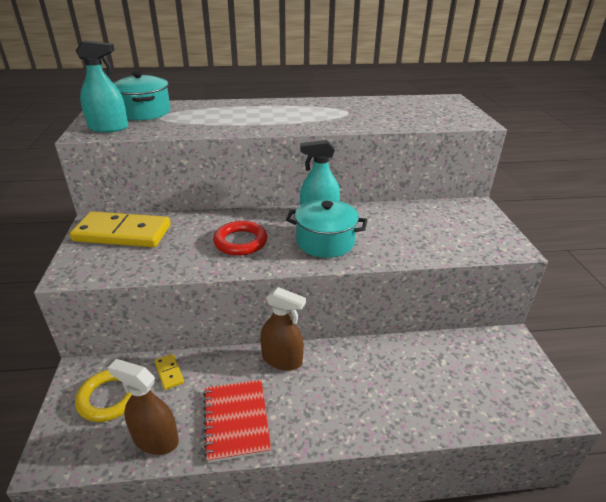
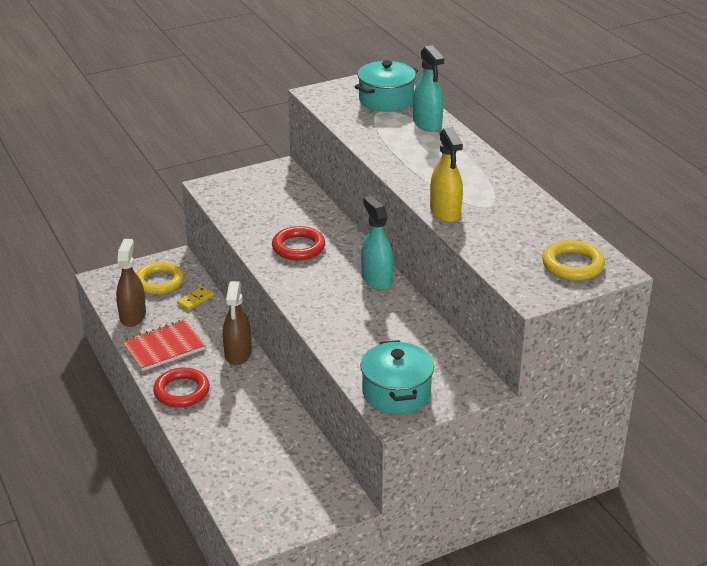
camera: 70 degrees right, 0 degrees up
yellow domino [70,211,171,247] -> none
turquoise spray bottle [75,40,128,132] -> turquoise spray bottle moved to [413,45,444,132]
turquoise pot [286,199,367,258] -> turquoise pot moved to [360,340,434,414]
none -> red ring [153,368,210,408]
none -> yellow spray bottle [430,127,463,223]
none -> yellow ring [542,240,605,280]

